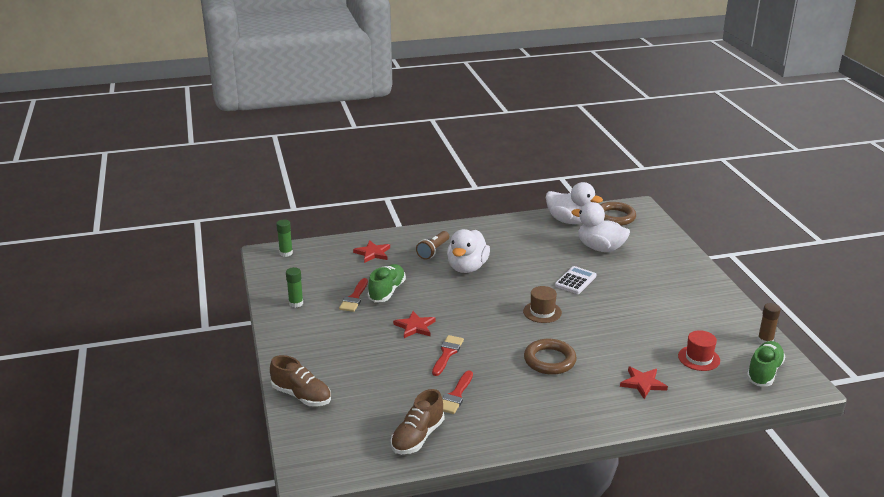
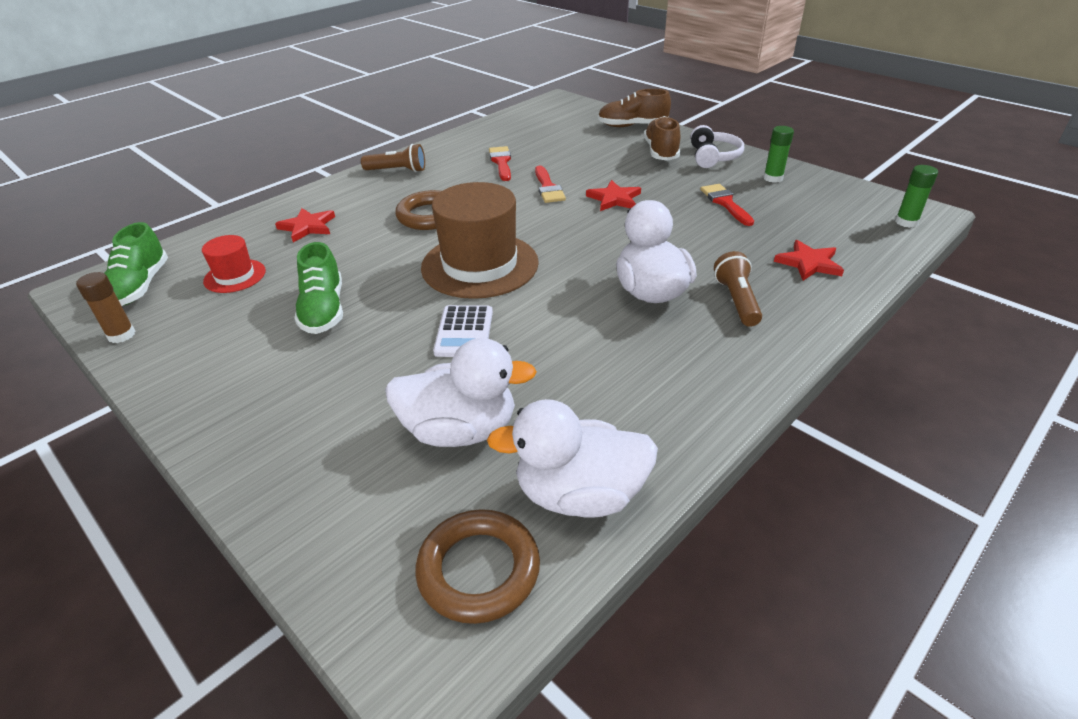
camera: 150 degrees right, 10 degrees up
green shoe [367,264,406,302] -> green shoe moved to [294,242,343,334]
brown shoe [391,389,444,454] -> brown shoe moved to [644,116,680,161]
brown hat [523,286,562,323] -> brown hat [421,182,539,299], size x1.99
none -> brown flashlight [361,144,425,172]
none -> white headphones [691,125,744,168]

